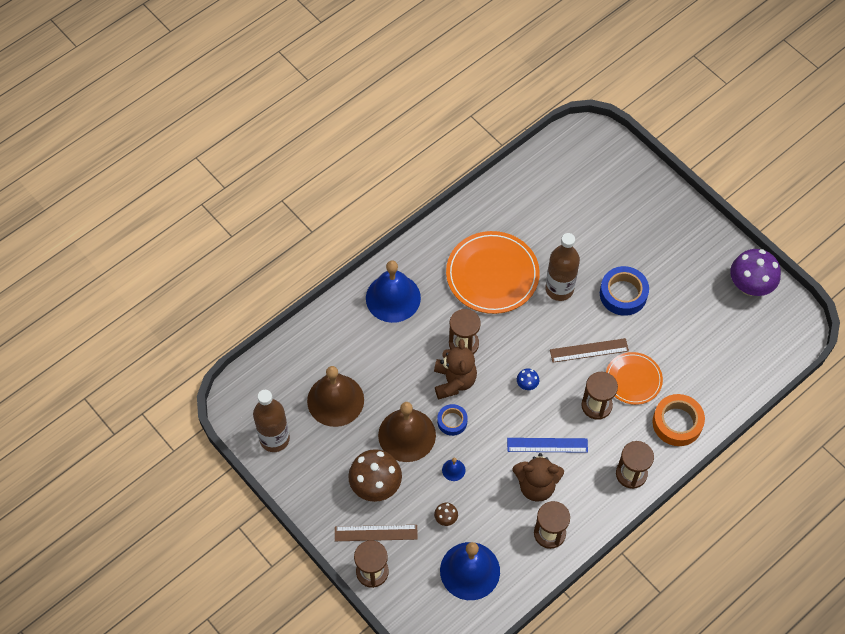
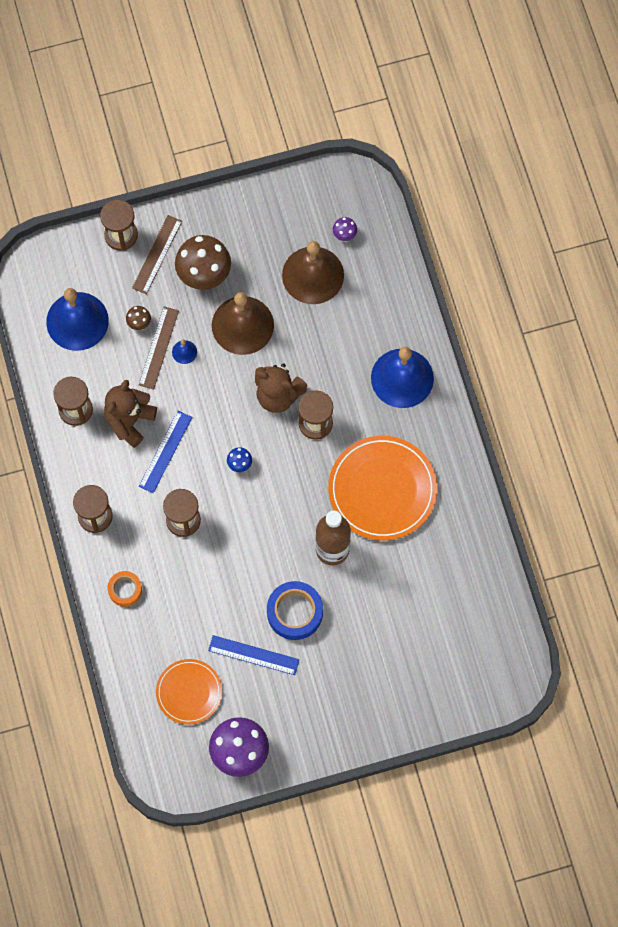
camera: 115 degrees right, 10 degrees up
brown bottle [253,390,290,452] -> none
blue tape [437,404,468,436] -> none
brown ruler [550,338,629,362] -> brown ruler moved to [139,307,179,389]
orange plate [606,352,663,405] -> orange plate moved to [156,659,222,725]
orange tape [652,394,705,446] -> orange tape [108,571,142,606], size x0.60
none -> blue ruler [208,635,300,675]
none -> purple mushroom [333,217,357,241]

